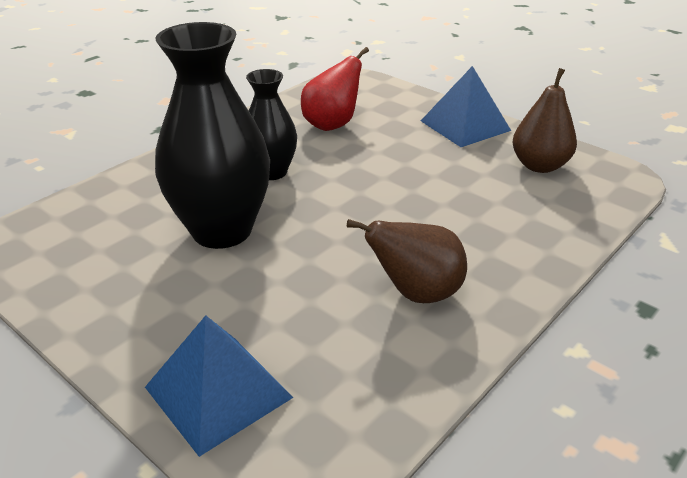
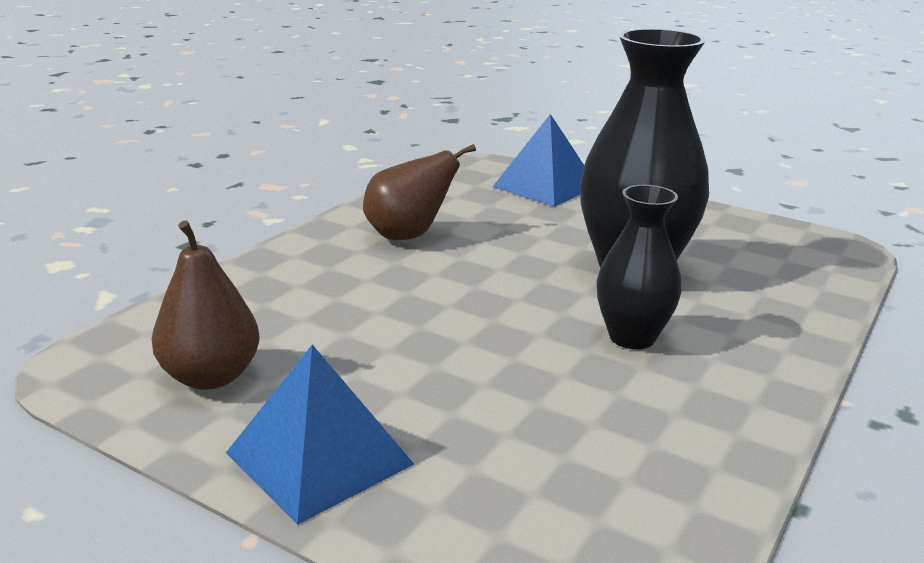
camera: 170 degrees right, 10 degrees down
red pear [301,47,369,131] -> none

